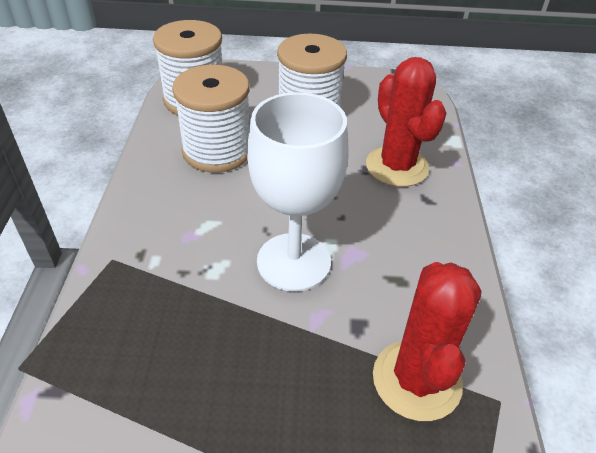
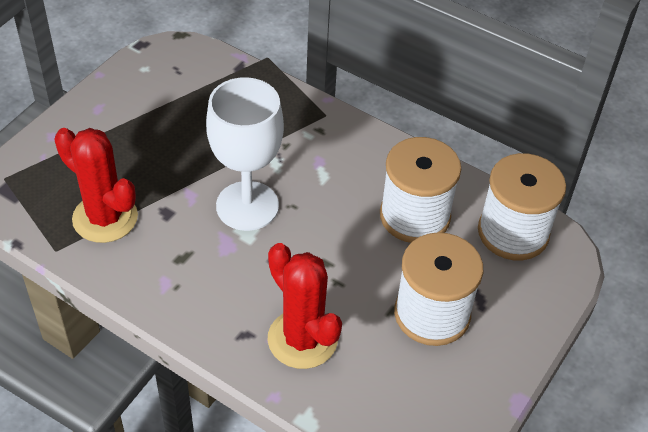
camera: 120 degrees right, 5 degrees up
red cactus [366,57,446,187] -> red cactus turned 45 degrees clockwise [267,243,342,369]

